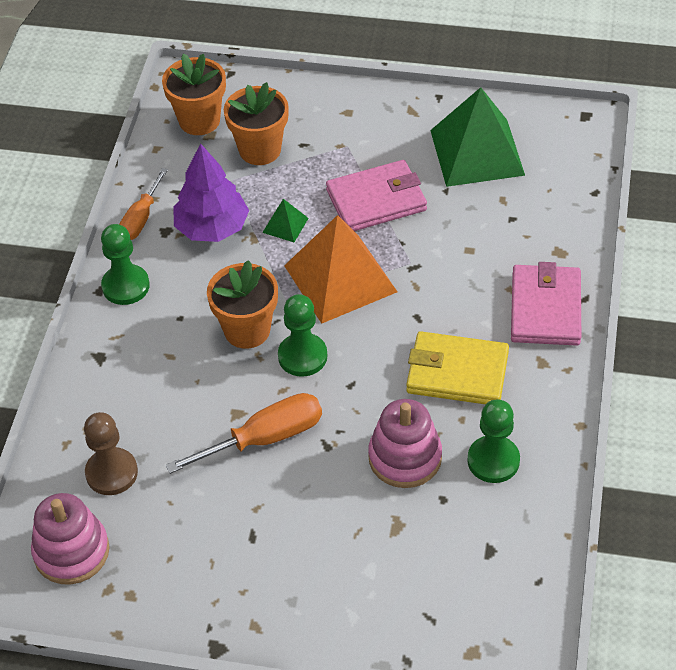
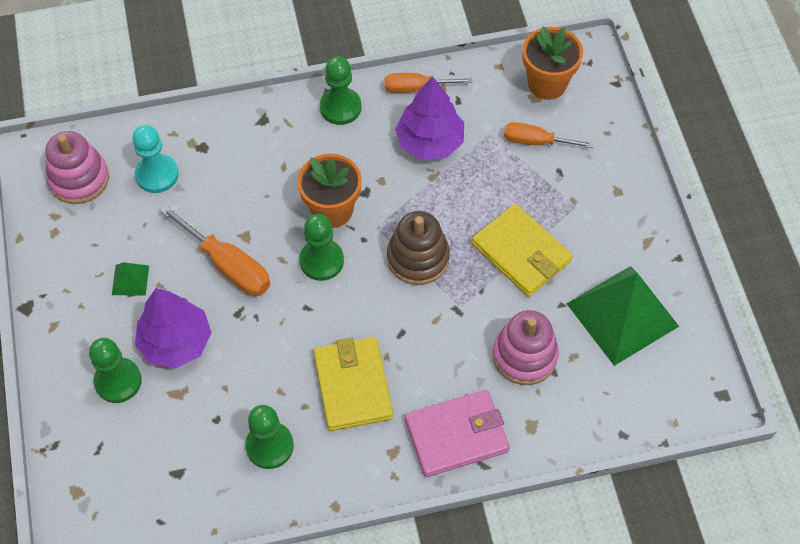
camera: 65 degrees right, 10 degrees up
brown pawn [84,412,138,495] -> turquoise pawn [132,125,179,193]
orange flower pot [224,82,289,165] -> orange screwdriver [504,122,594,148]
green pyramid [262,199,309,242] -> green pyramid moved to [112,262,149,296]
orange pyramid [284,215,397,324] -> brown stacking toy [387,211,450,285]
pink wallet [326,160,427,231] -> yellow wallet [472,204,573,297]
pink stacking toy [368,399,442,488] -> pink stacking toy moved to [493,310,559,385]
none -> green pawn [89,338,142,403]
none -> purple tree [135,288,212,368]

